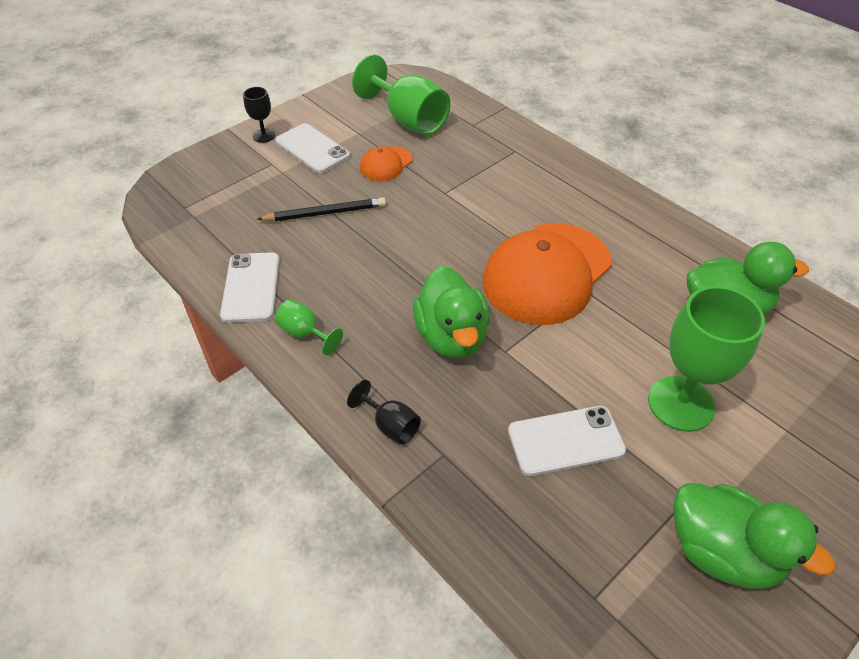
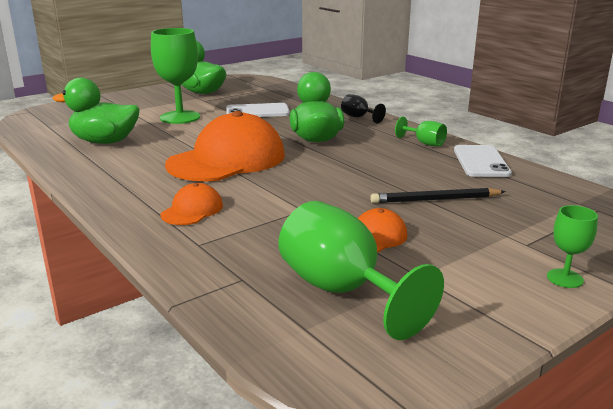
camera: 175 degrees left, 25 degrees down
black goblet [243,87,275,143] -> green goblet [547,205,598,288]
white phone [275,123,350,173] -> none
none -> orange cap [161,183,223,225]

